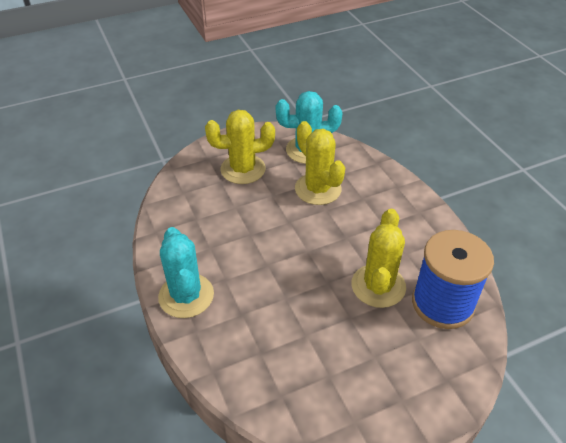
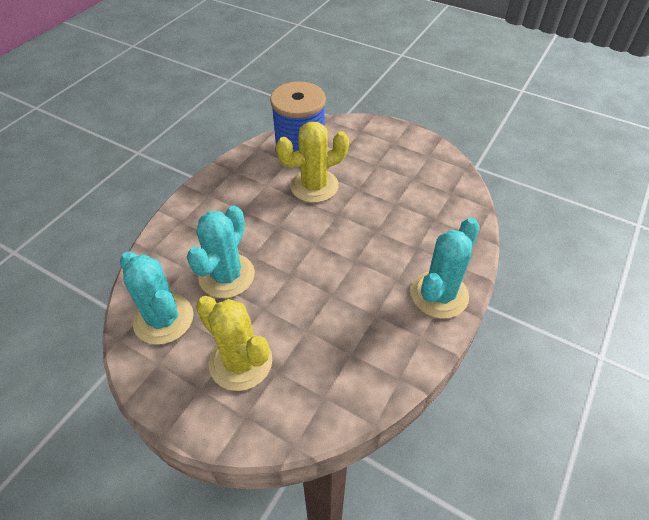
camera: 125 degrees left, 5 degrees up
yellow cactus [295,121,345,205] -> turquoise cactus [187,206,255,298]

